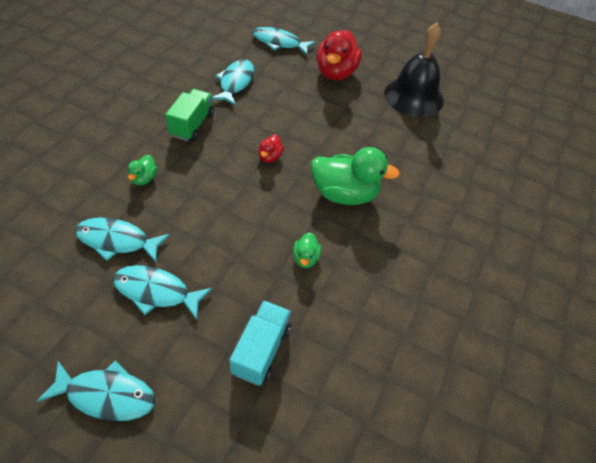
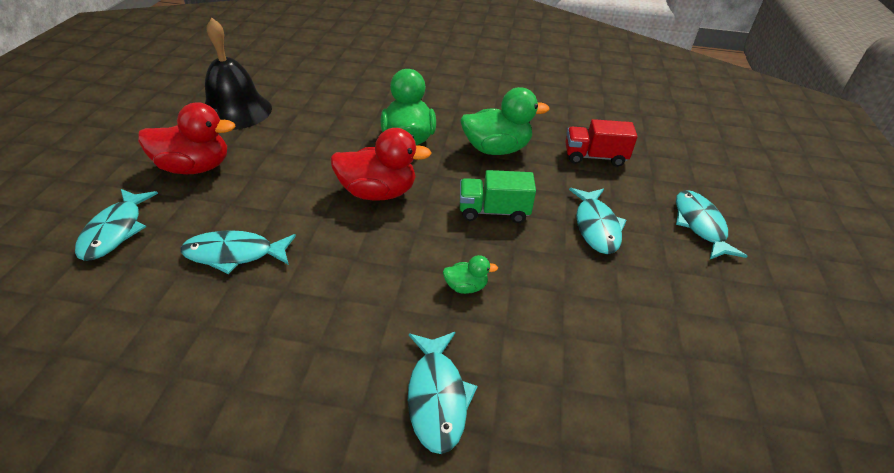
camera: 105 degrees left, 10 degrees down
turquoise fish [75,218,170,262] -> turquoise fish moved to [408,332,478,454]
green truck [165,89,214,141] -> green truck moved to [460,170,536,223]
turquoise truck [229,301,291,386] -> red truck [565,119,637,167]
red duck [258,134,284,163] -> red duck [330,128,431,201], size x2.13
green duck [293,232,321,268] -> green duck [460,87,549,155], size x2.13

